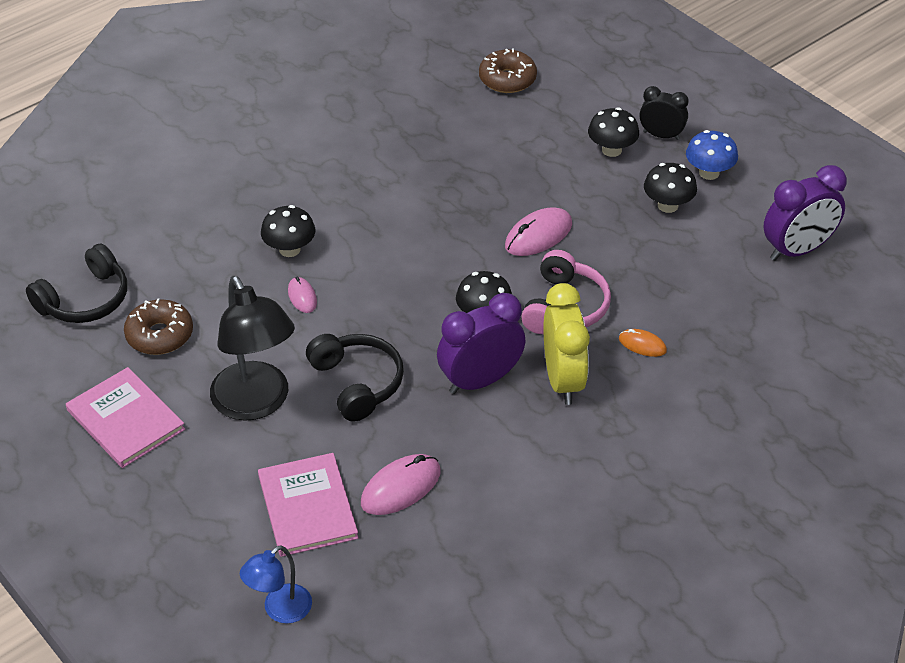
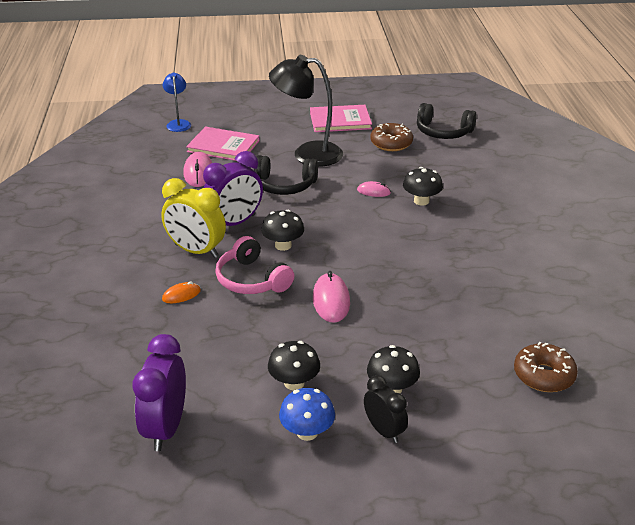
camera: 125 degrees right, 10 degrees down
black headphones [26,244,127,323] -> black headphones turned 60 degrees counterclockwise [417,103,477,139]
purple clock [437,293,525,394] -> purple clock turned 45 degrees clockwise [203,151,263,226]
black clock [639,86,689,140] -> black clock turned 90 degrees counterclockwise [364,375,408,443]

